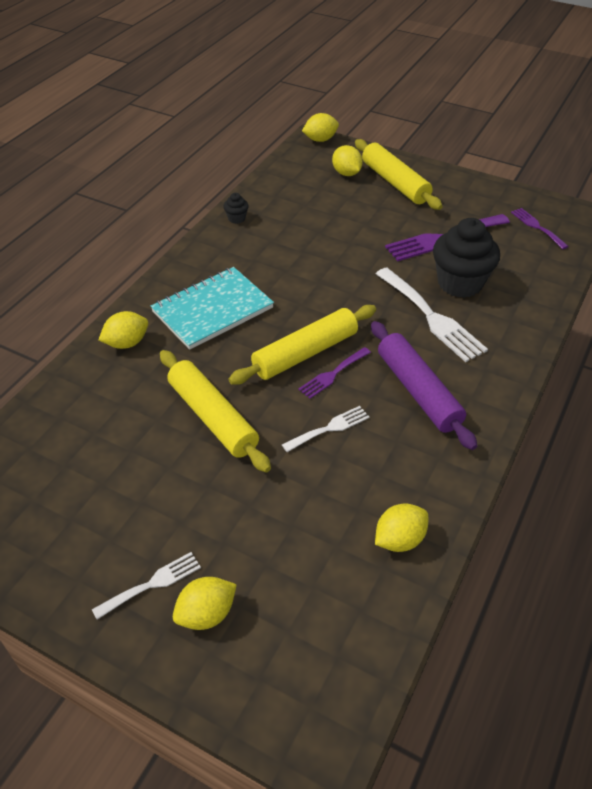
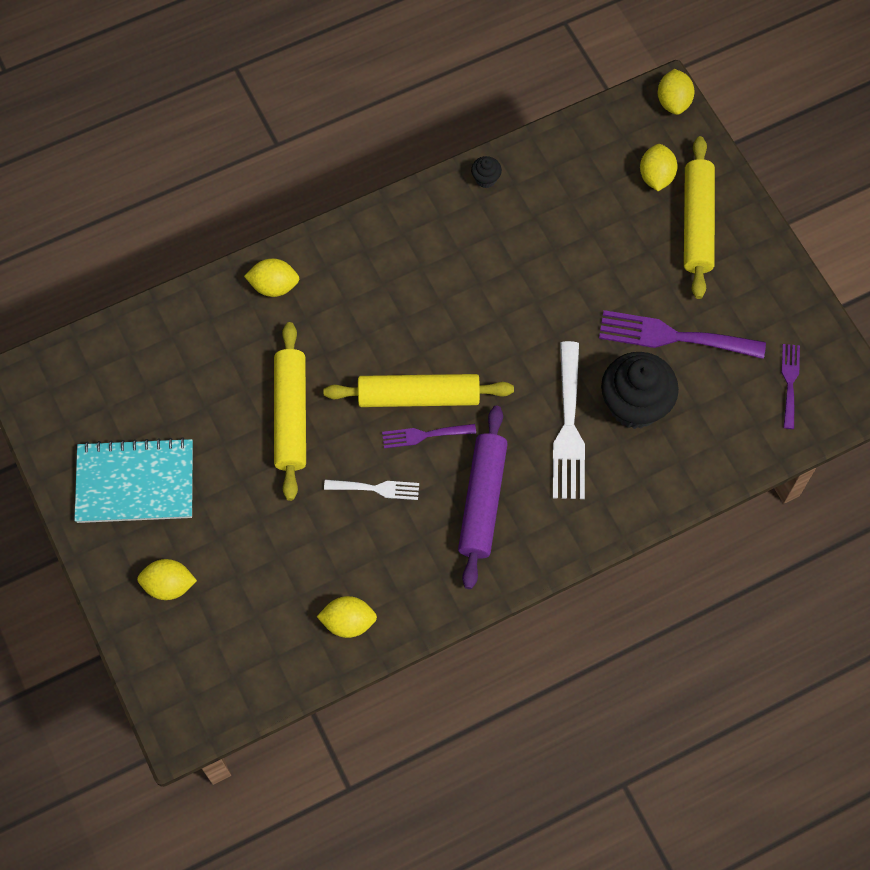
camera: 35 degrees right, 20 degrees up
white fork [92,552,201,620] -> none
turquoise notebook [151,267,274,350] -> turquoise notebook moved to [74,437,193,523]
yellow lemon [302,113,339,142] -> yellow lemon turned 75 degrees clockwise [658,69,695,115]

